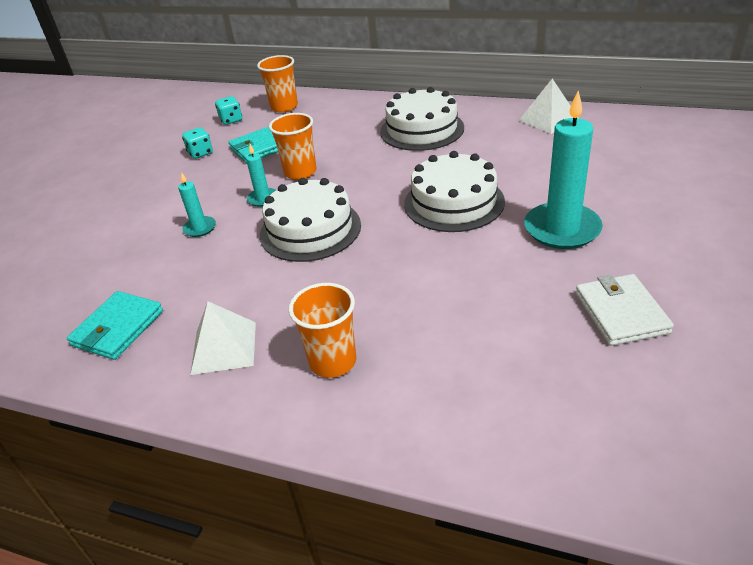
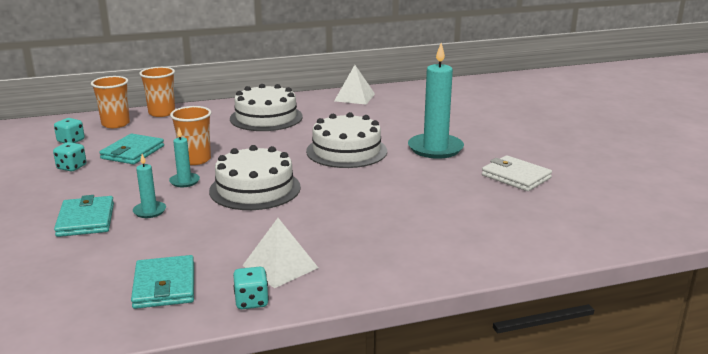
camera: 40 degrees left, 15 degrees down
orange cup [289,283,356,378] -> orange cup moved to [139,67,175,117]
none -> turquoise wallet [54,195,114,237]
none -> turquoise dice [233,267,269,309]

